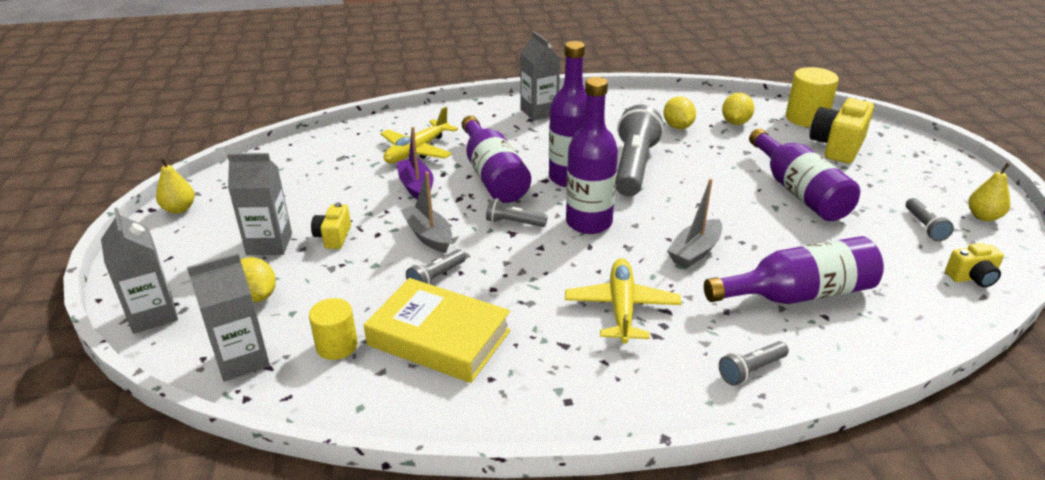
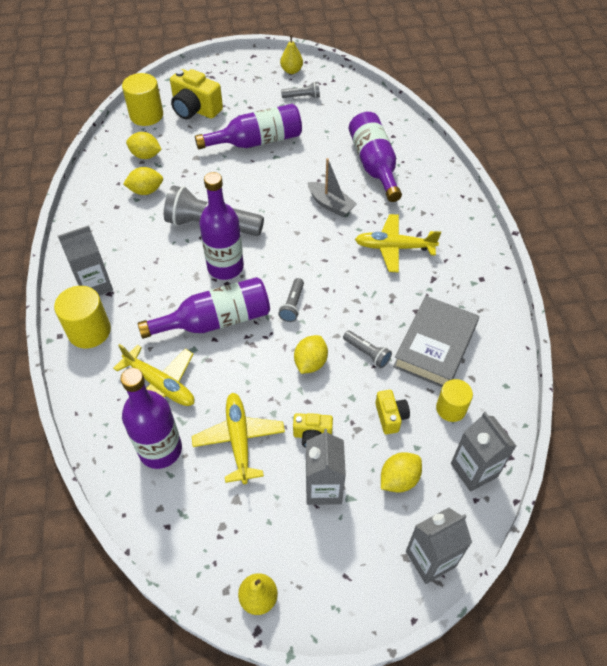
camera: 90 degrees left, 20 degrees up
yellow book [364,278,510,383] -> grey book [393,296,479,387]
purple boat [397,127,433,199] -> none
grey boat [400,172,452,253] -> yellow lemon [294,335,328,374]
purple bottle [566,77,618,234] -> purple bottle moved to [120,368,182,469]
grey flashlight [719,341,789,386] -> none
yellow camera [945,243,1004,288] -> yellow camera moved to [375,390,410,434]
none -> yellow cylinder [54,286,111,348]
none -> yellow plane [192,393,285,484]

